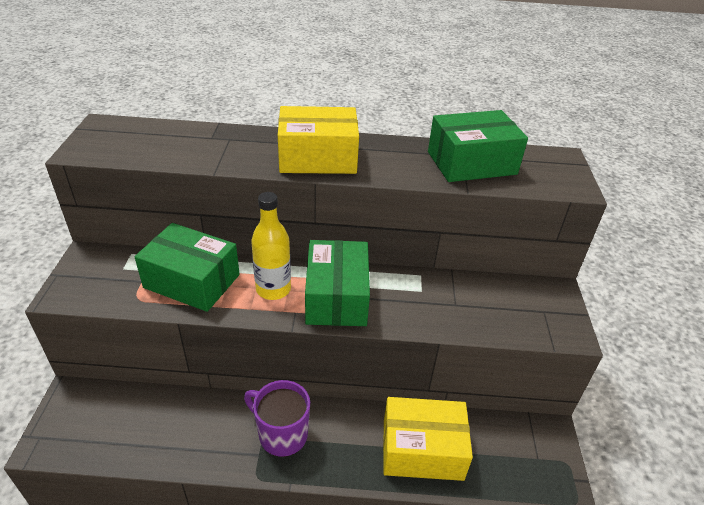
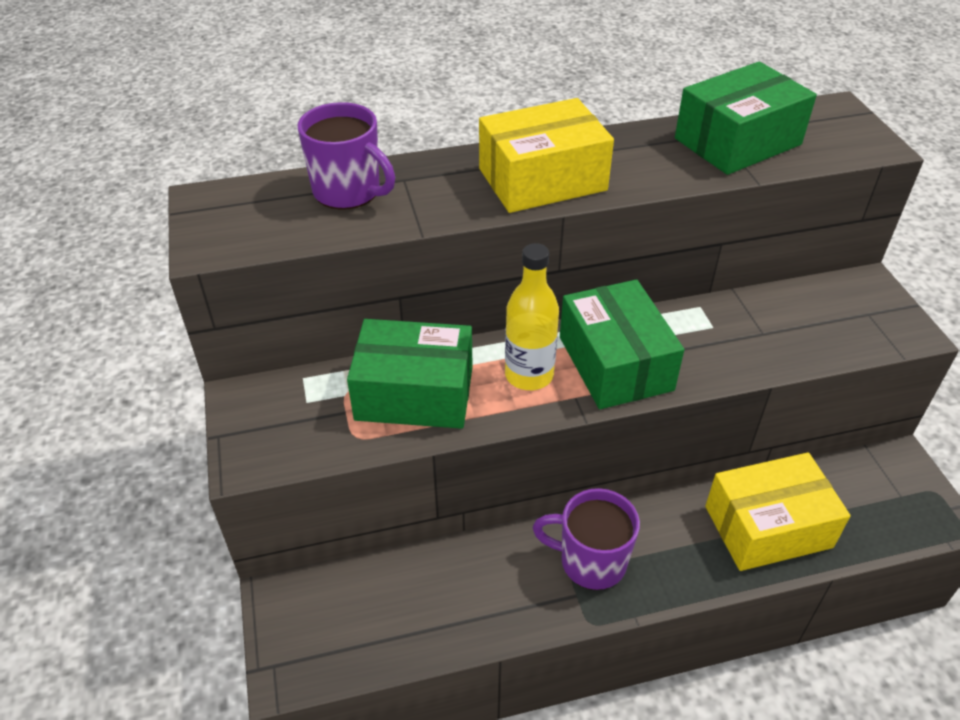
camera: 15 degrees left, 5 degrees up
none -> purple mug [298,102,395,210]

